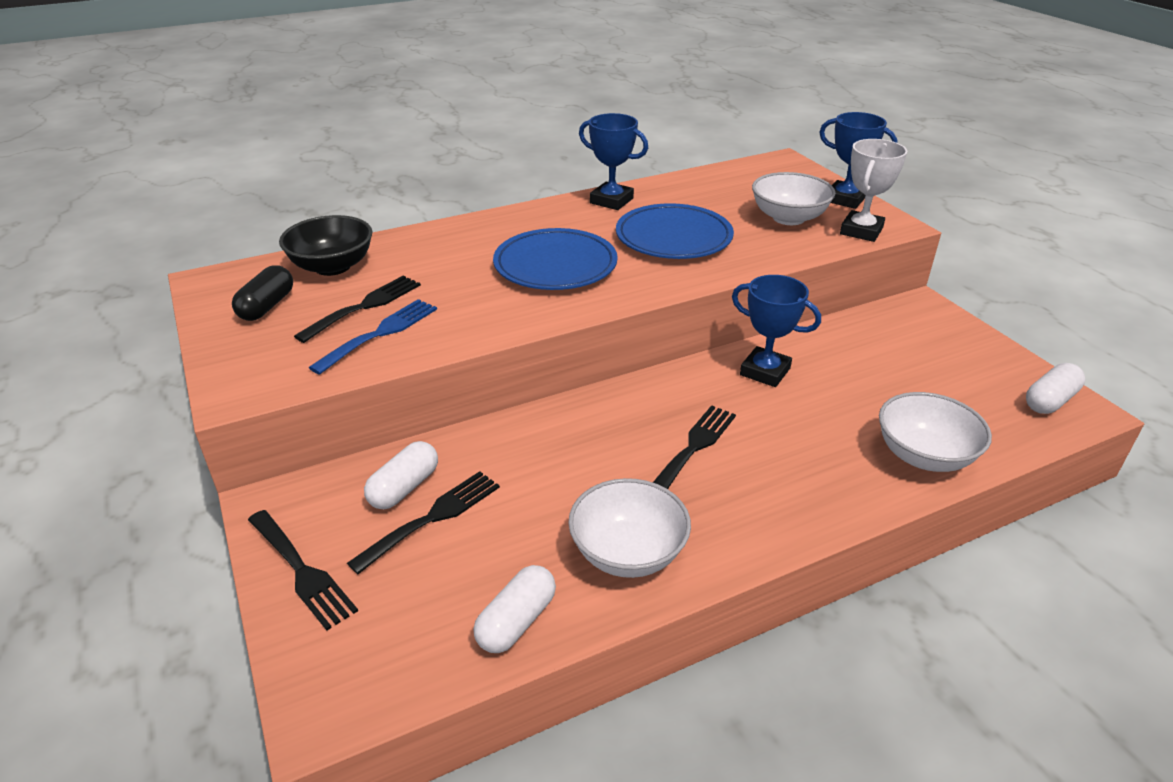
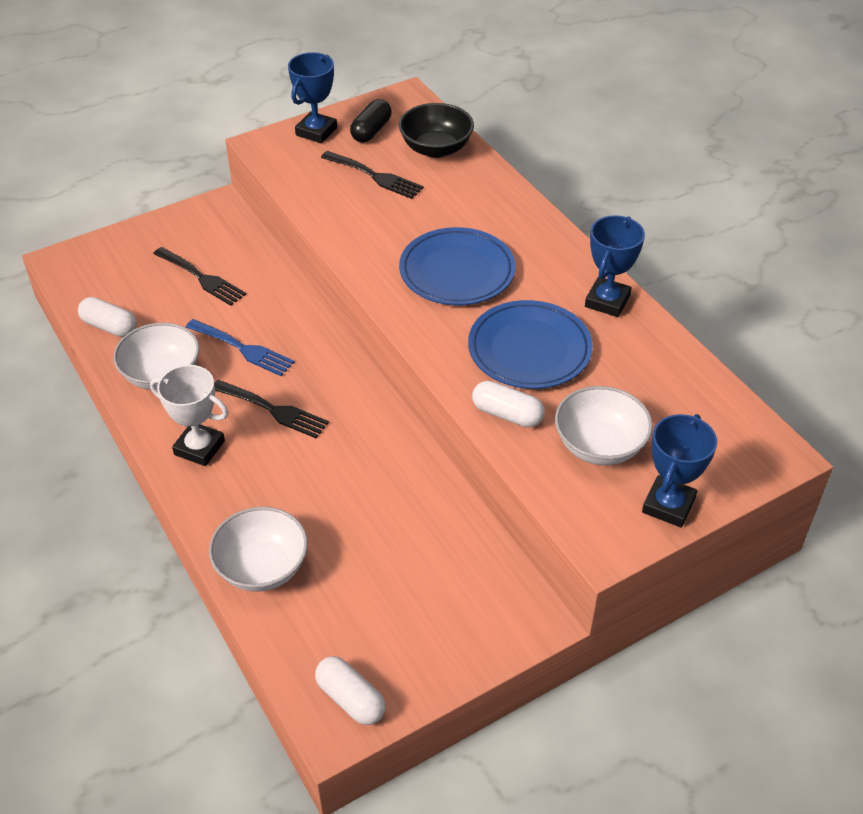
camera: 85 degrees right, 10 degrees up
black capsule [232,265,293,321] -> black capsule turned 75 degrees counterclockwise [350,99,392,143]
black fork [248,510,358,631] -> none
blue fork [308,299,437,375] -> blue fork moved to [186,319,294,376]
white capsule [364,441,438,509] -> white capsule moved to [472,381,545,428]
blue trophy [732,275,821,387] -> blue trophy moved to [288,52,337,143]
white trophy [840,139,907,242] -> white trophy moved to [150,365,228,466]

